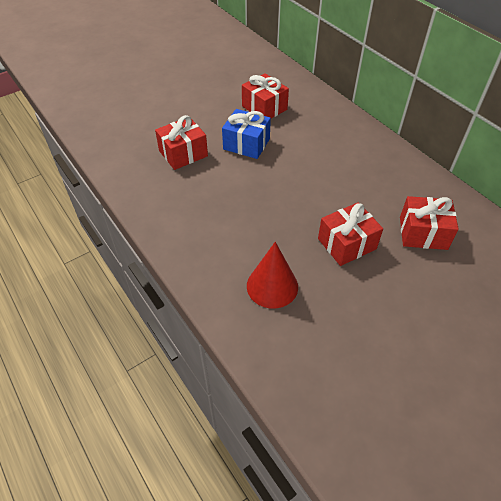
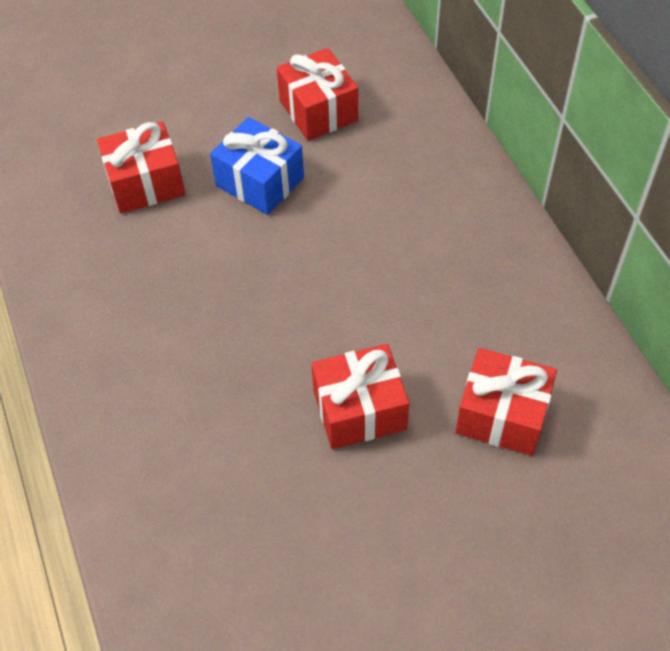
camera: 15 degrees right, 5 degrees up
red cone [247,242,298,309] -> none

